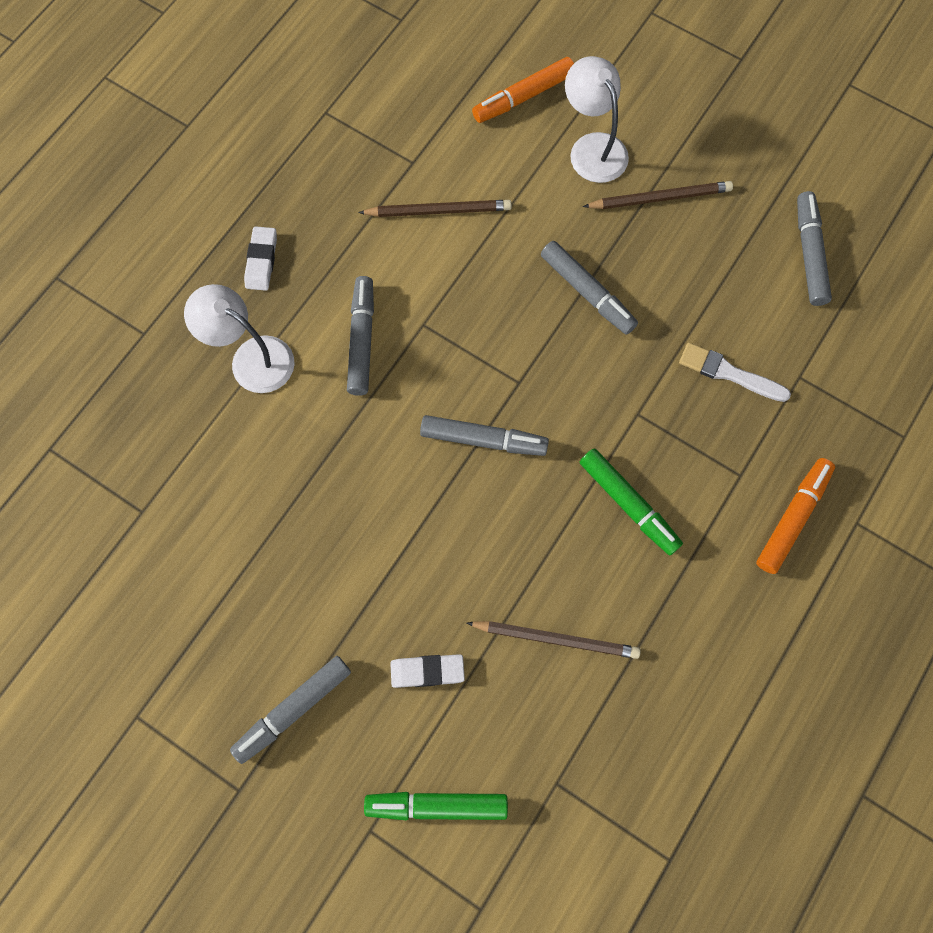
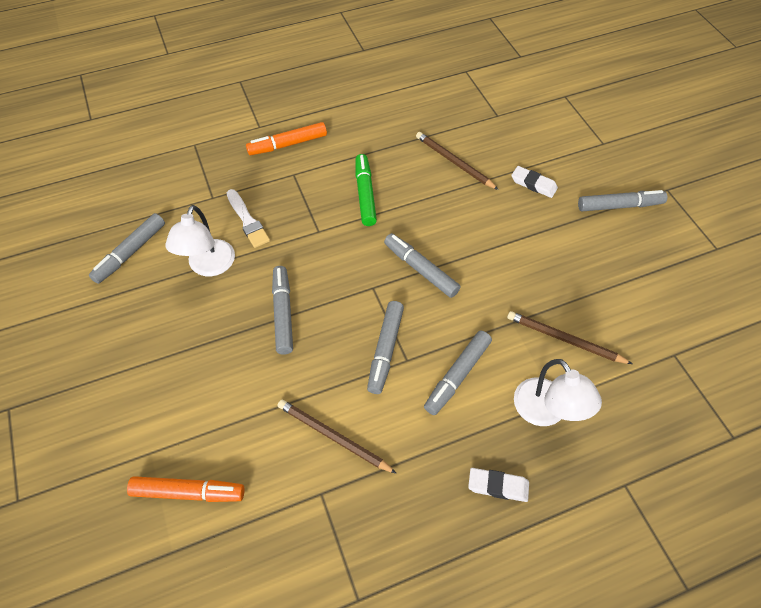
camera: 145 degrees left, 15 degrees down
white eraser [244,226,277,291] -> white eraser turned 60 degrees clockwise [468,468,529,502]
green marker [364,792,508,820] -> none
white lamp [565,56,629,183] -> white lamp moved to [165,205,235,276]
brown pencil [583,181,733,209] -> brown pencil moved to [507,311,632,364]
none -> grey marker [367,301,404,394]

